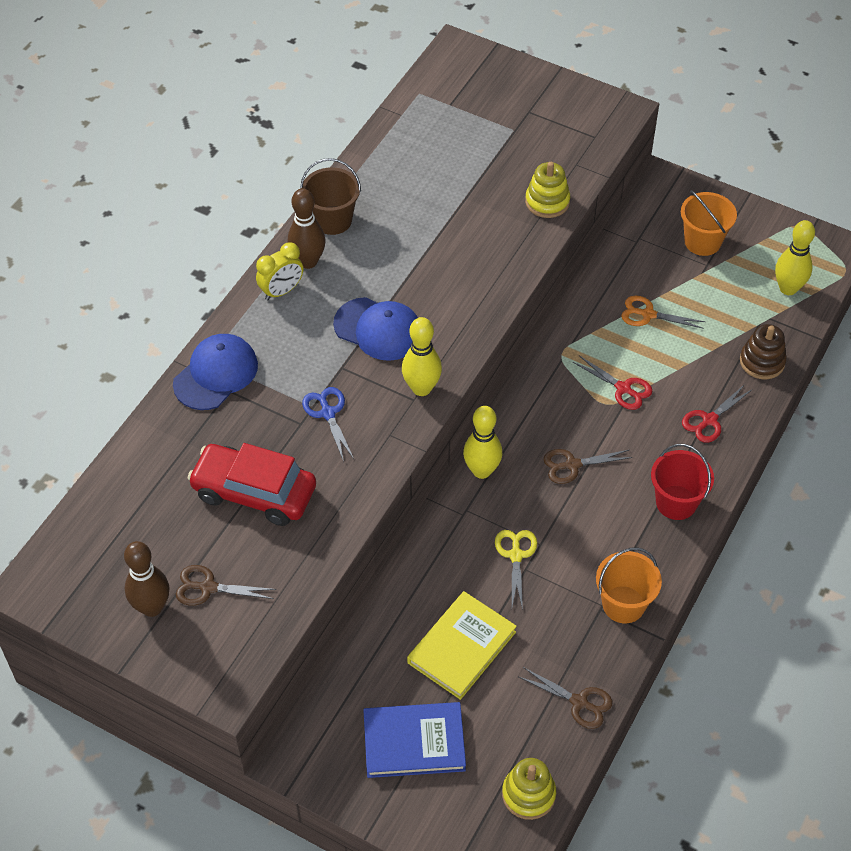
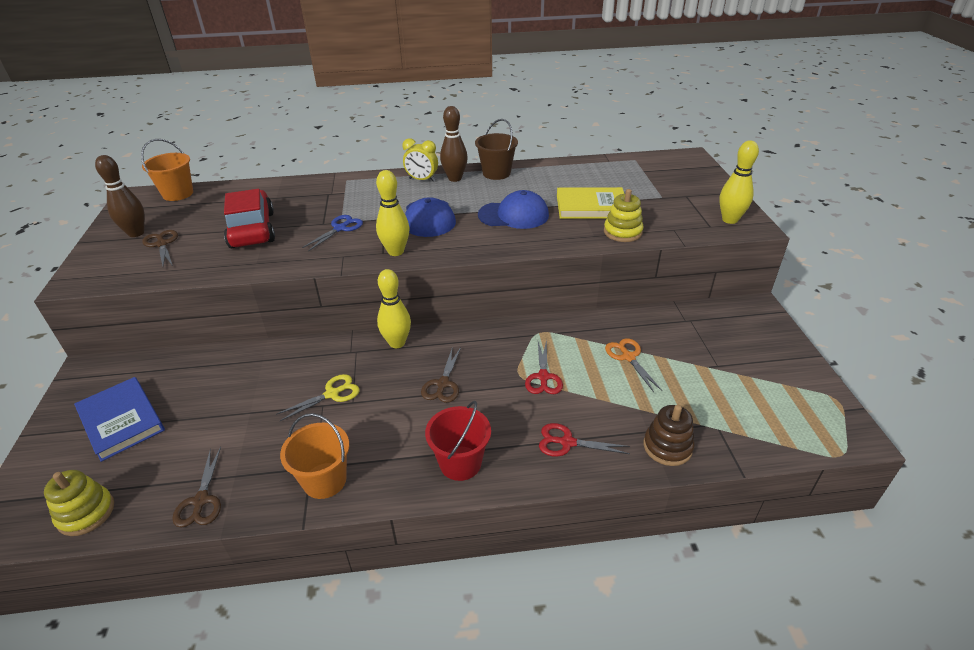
camera: 55 degrees right, 15 degrees down
blue cap [173,334,258,410] -> blue cap moved to [478,190,549,229]
yellow book [407,591,517,700] -> yellow book moved to [557,187,624,219]
brown scissors [544,449,633,484] -> brown scissors turned 120 degrees counterclockwise [421,346,461,403]
orange bucket [681,190,737,256] -> orange bucket moved to [141,139,193,201]
yellow bowling pin [775,220,815,295] -> yellow bowling pin moved to [719,140,759,224]

